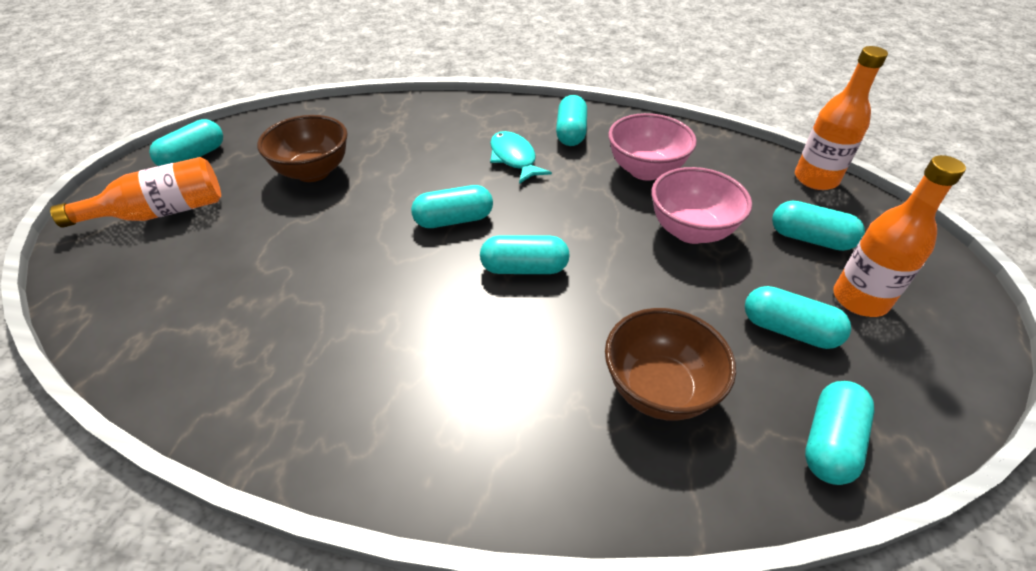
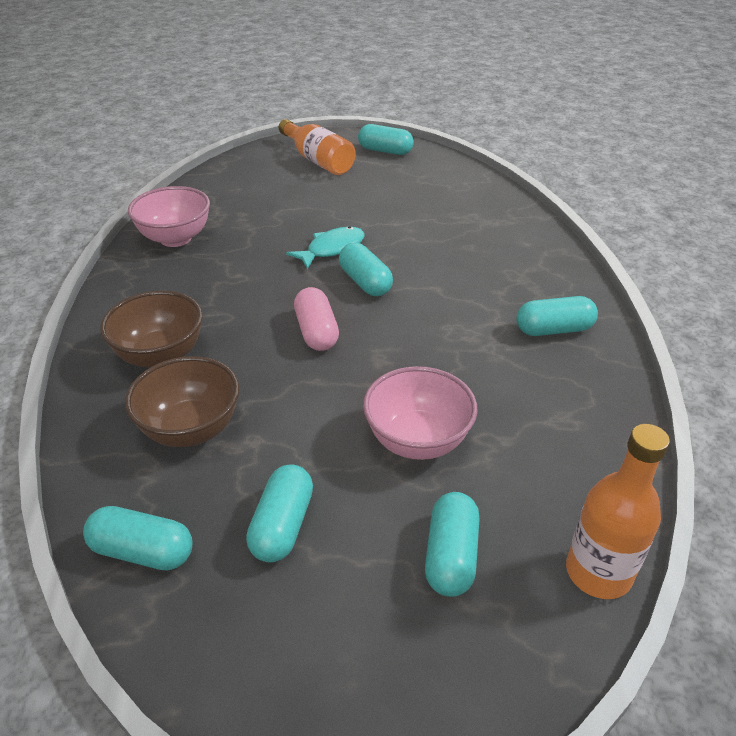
camera: 75 degrees right, 5 degrees down
brown bowl [257,115,348,182] -> brown bowl moved to [100,291,203,367]
turquoise capsule [480,235,570,274] -> pink capsule [294,287,339,351]
turquoise fish [490,131,552,184] -> turquoise fish moved to [286,226,364,269]
pink bowl [608,113,697,181] -> pink bowl moved to [128,186,210,247]
orange bottle [833,155,966,317] -> none

